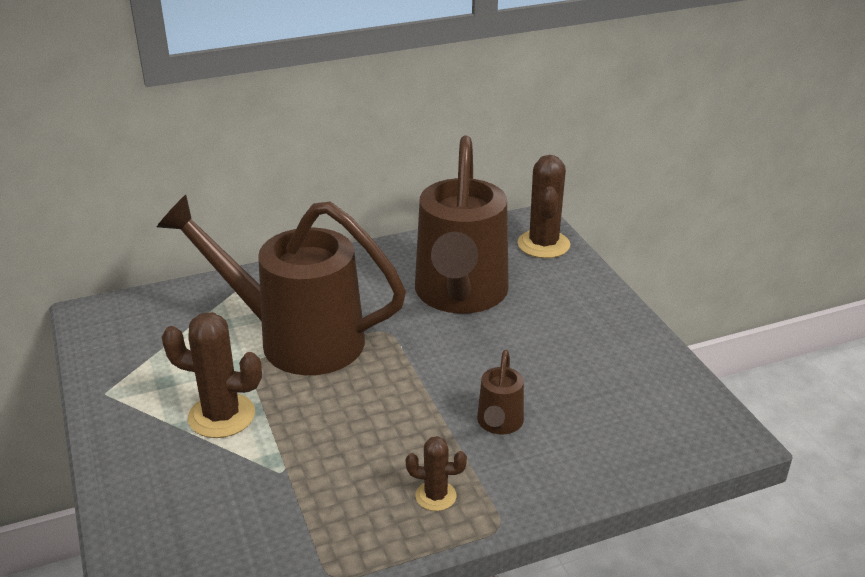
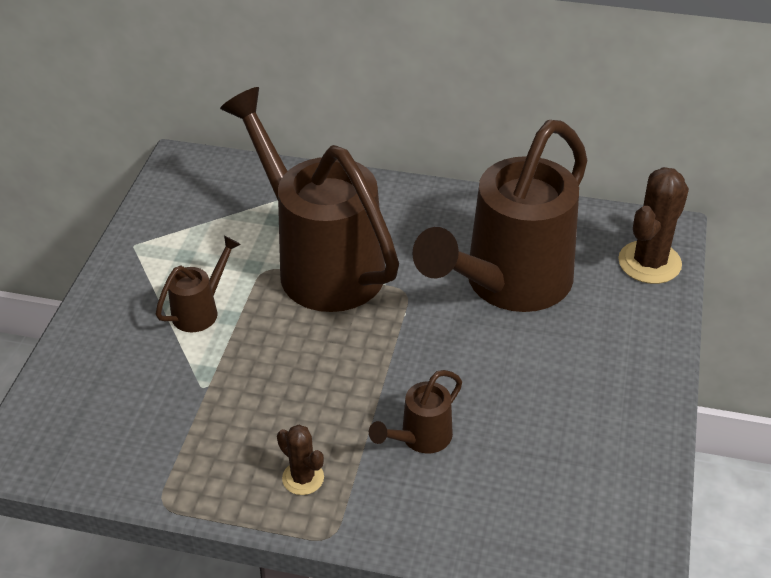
camera: 35 degrees right, 10 degrees up
brown cactus [162,312,262,438] -> brown watering can [156,236,241,332]

